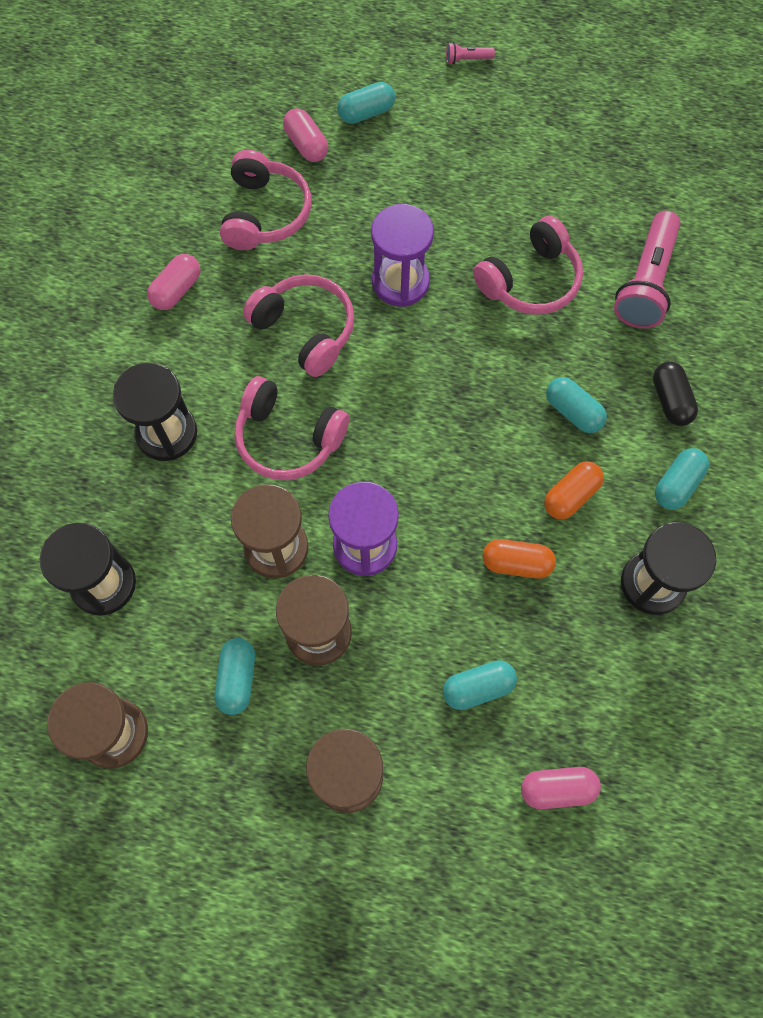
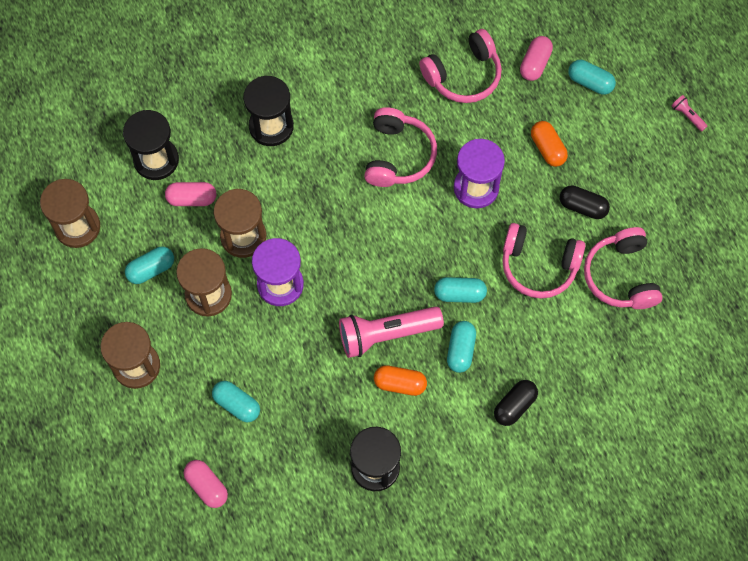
camera: 55 degrees right, 0 degrees up
pink capsule [147,254,201,310] -> pink capsule moved to [165,182,216,206]
pink headphones [234,376,349,480] -> pink headphones moved to [584,227,663,309]
orange capsule [483,539,556,579] -> orange capsule moved to [531,121,568,167]
pink flashlight [614,211,681,329] -> pink flashlight moved to [339,306,444,358]
turquoise capsule [655,448,709,510] -> turquoise capsule moved to [434,277,487,303]
none -> black capsule [560,185,610,219]

